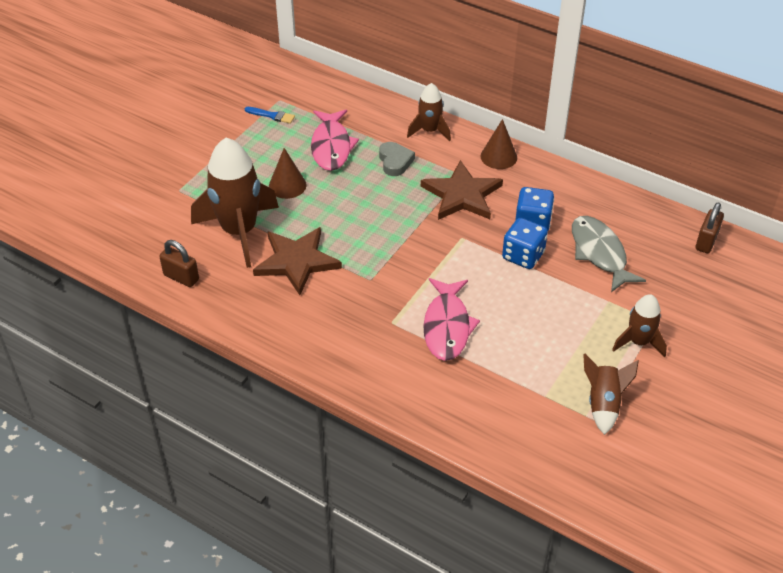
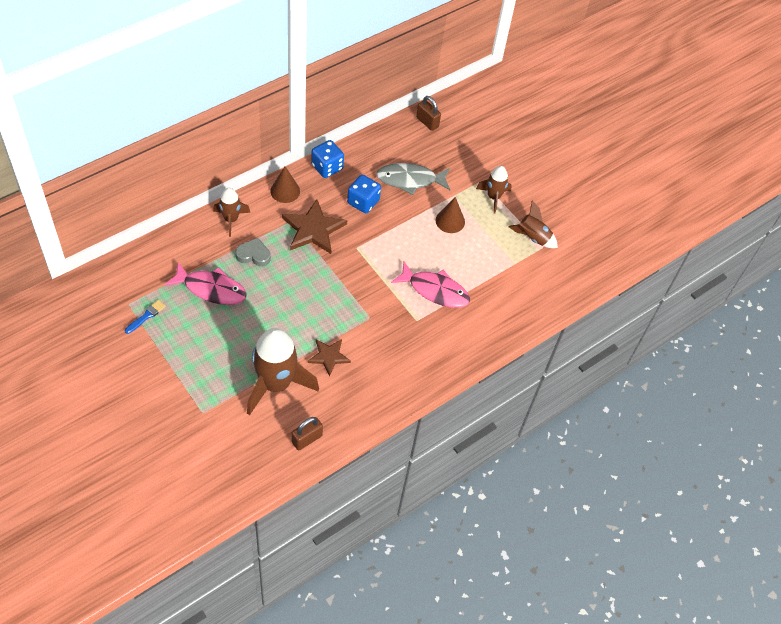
camera: 75 degrees left, 10 degrees up
brown star [253,227,342,295] -> brown star [308,339,351,377], size x0.60
brown cone [269,148,307,199] -> brown cone moved to [436,197,465,233]
blue dice [502,218,548,269] -> blue dice moved to [311,140,344,178]

